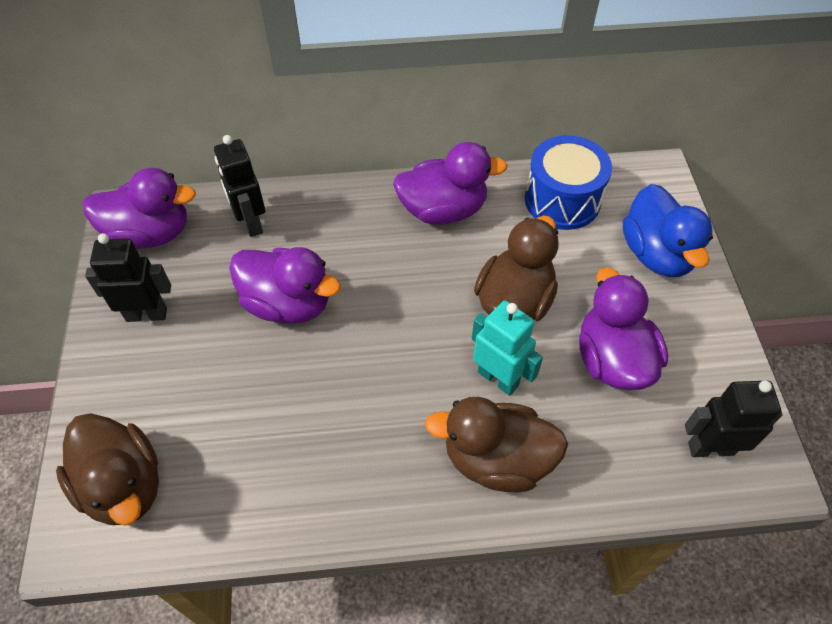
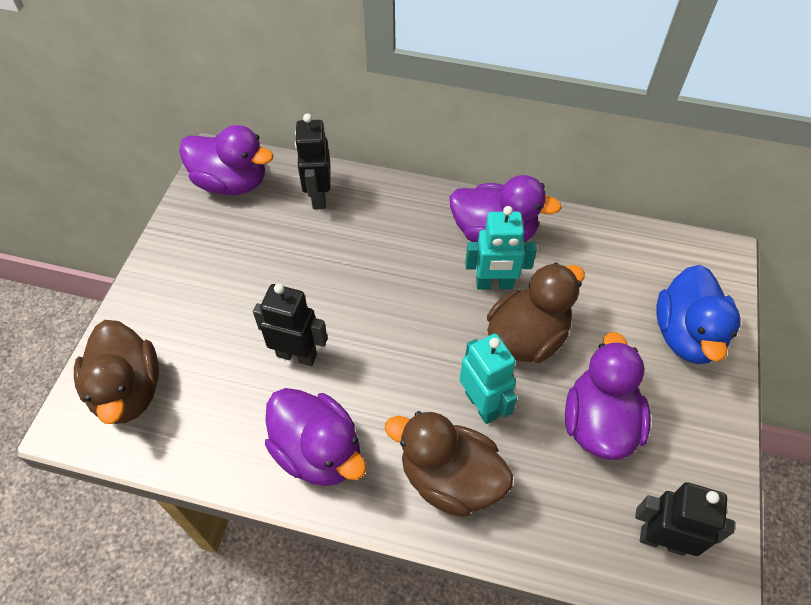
camera: 20 degrees right, 0 degrees up
black robot [85,233,171,322] -> black robot moved to [253,283,328,366]
purple duck [229,247,341,324] -> purple duck moved to [265,388,366,486]
blue drum [525,135,612,230] -> none
none -> turquoise robot [465,206,537,290]

